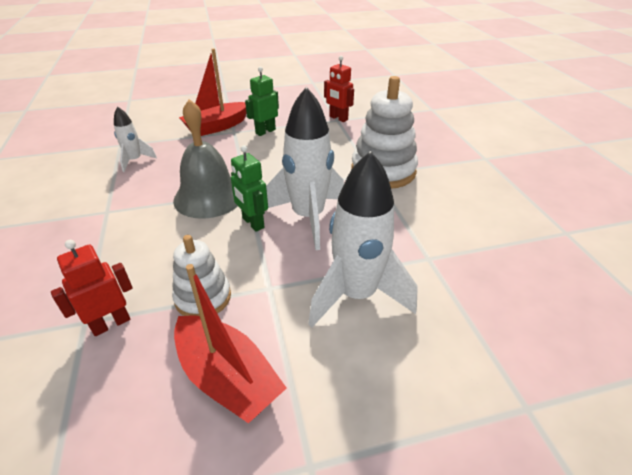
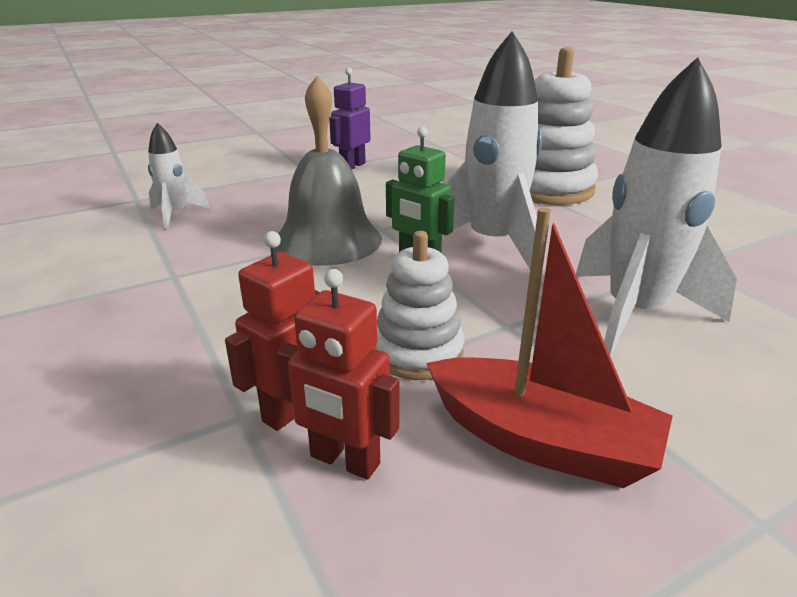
camera: 15 degrees left, 10 degrees down
red boat [179,48,246,136] -> none
green robot [245,67,279,136] -> purple robot [329,68,371,170]
red robot [324,56,354,122] -> red robot moved to [276,269,399,480]

